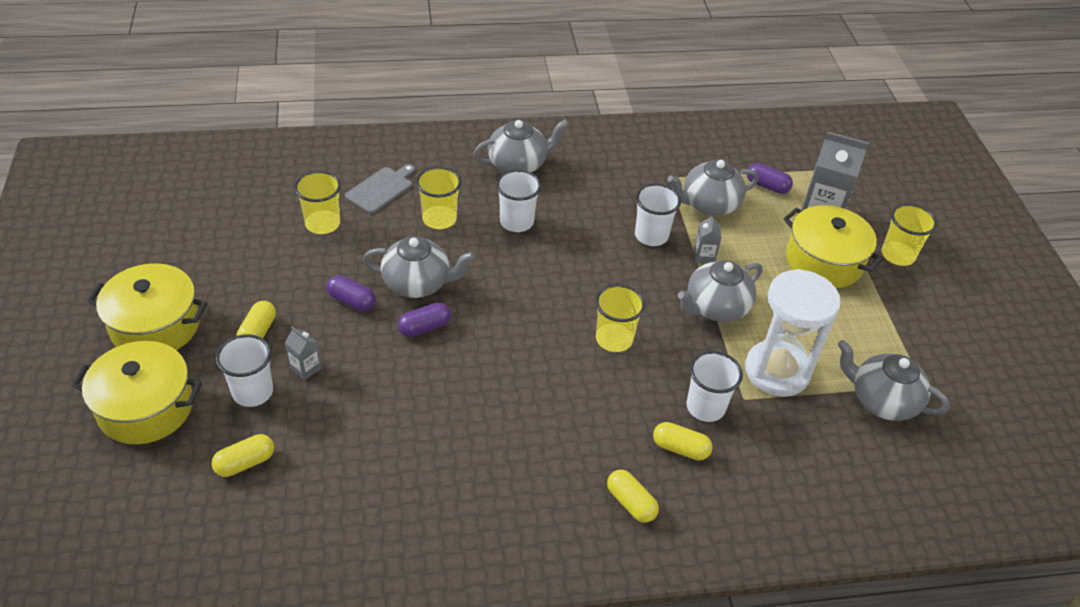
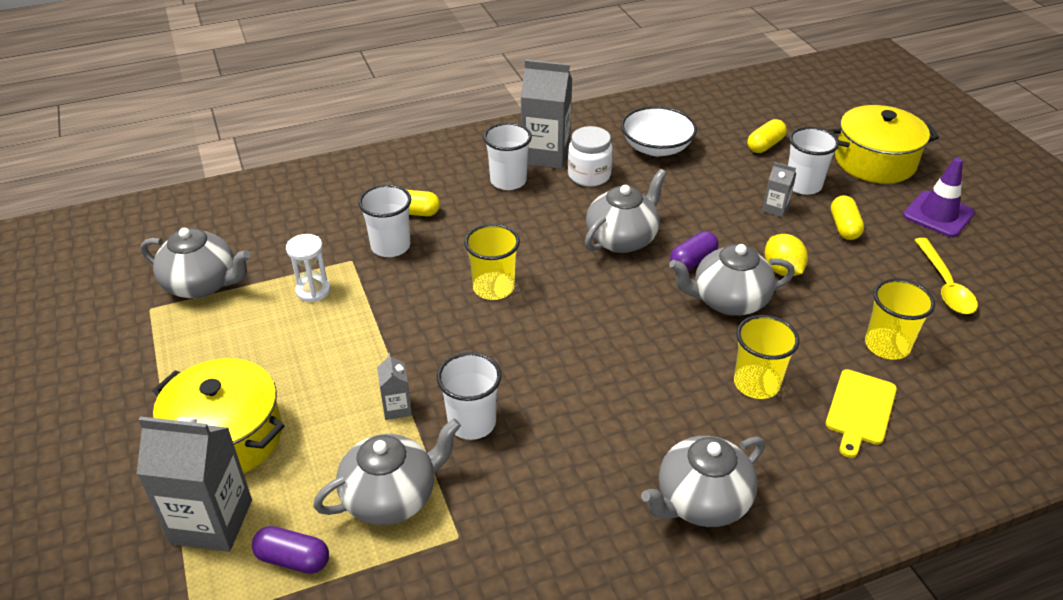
camera: 170 degrees right, 5 degrees down
yellow pot [87,263,207,350] -> purple traffic cone [903,158,975,237]
purple capsule [327,275,376,311] -> yellow lemon [765,234,808,276]
grey cutting board [345,164,415,214] -> yellow cutting board [825,369,897,458]
white cup [496,170,541,232] -> white cup moved to [483,123,532,190]
yellow capsule [607,470,659,523] -> none
grey teapot [678,260,762,322] -> grey teapot moved to [585,169,667,253]
white hourglass [745,269,841,397] -> white hourglass [286,234,331,302], size x0.48
yellow cup [881,203,937,266] -> none
none -> grey carton [521,59,572,169]
none -> white jar [568,126,613,187]
none -> white bowl [621,106,697,156]
none -> yellow spoon [915,238,978,314]

